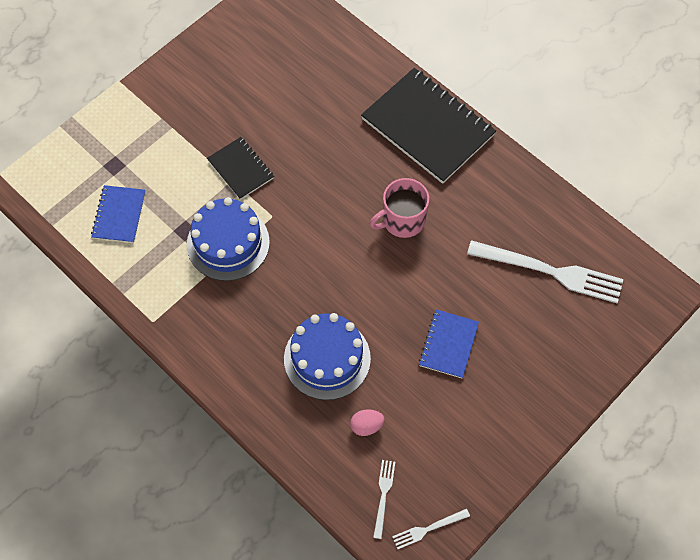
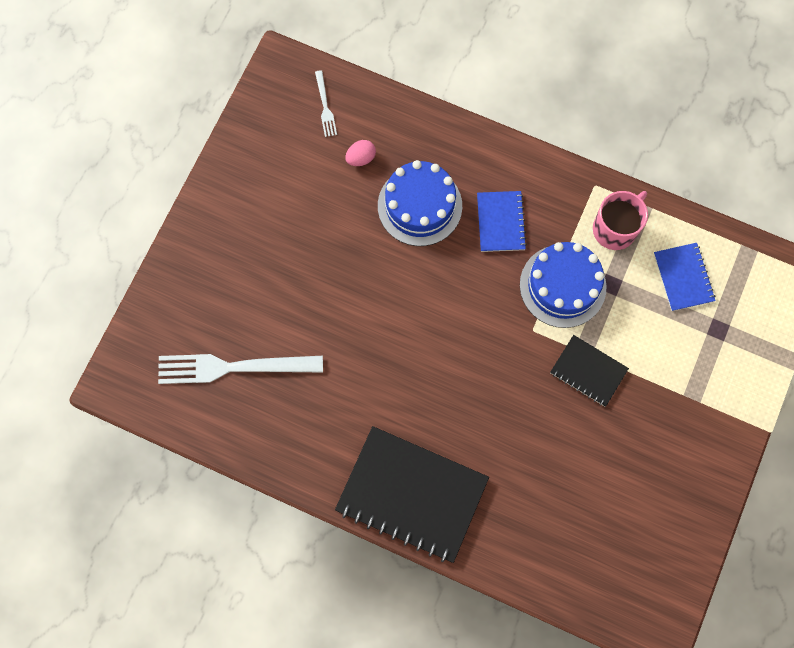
camera: 160 degrees right, 10 degrees up
pink mug [370,178,429,238] -> pink mug moved to [593,191,648,250]
white fork [392,509,470,549] -> none
blue notebook [419,309,479,378] -> blue notebook moved to [477,191,527,252]

